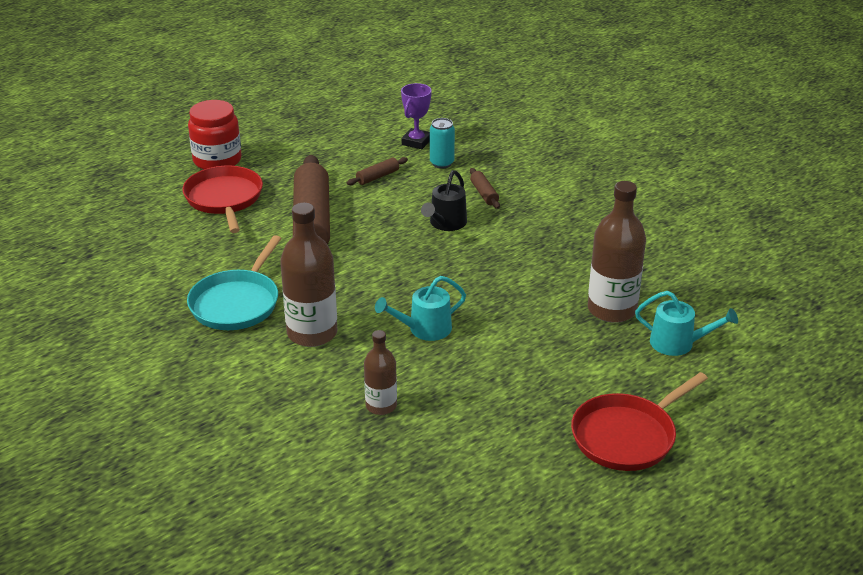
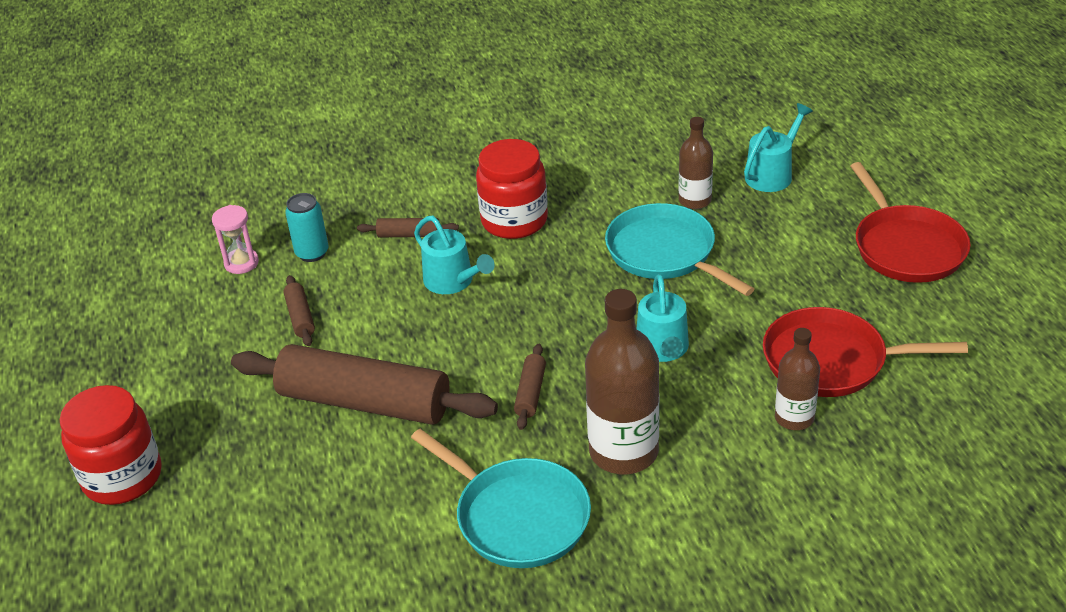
camera: 65 degrees left, 5 degrees up
red pan [183,166,263,233] -> red pan moved to [763,307,968,397]
purple trophy [401,83,432,149] -> pink hourglass [212,205,259,274]
black watering can [421,170,467,231] -> turquoise watering can [414,216,495,294]
brown bottle [588,181,646,323] -> brown bottle [678,117,713,209], size x0.58
none -> red jar [476,139,548,239]
none -> brown rolling pin [514,344,546,430]
none -> turquoise pan [605,203,755,296]

